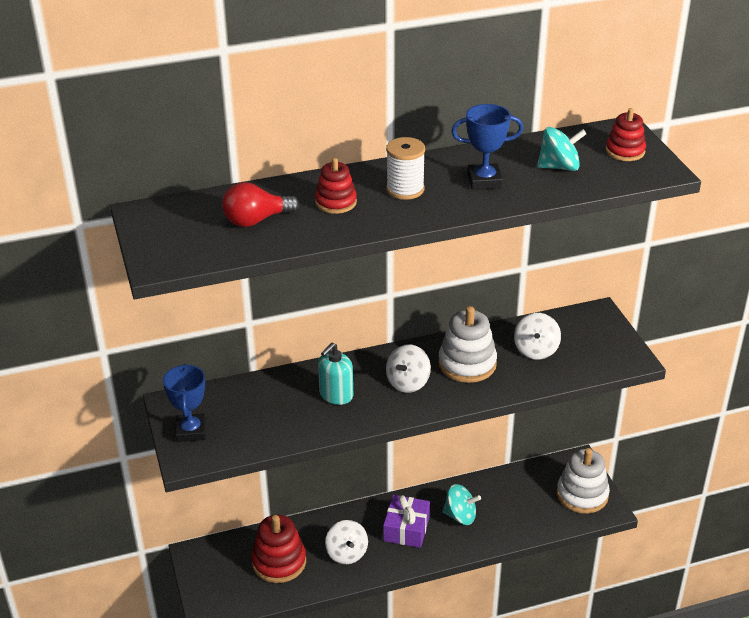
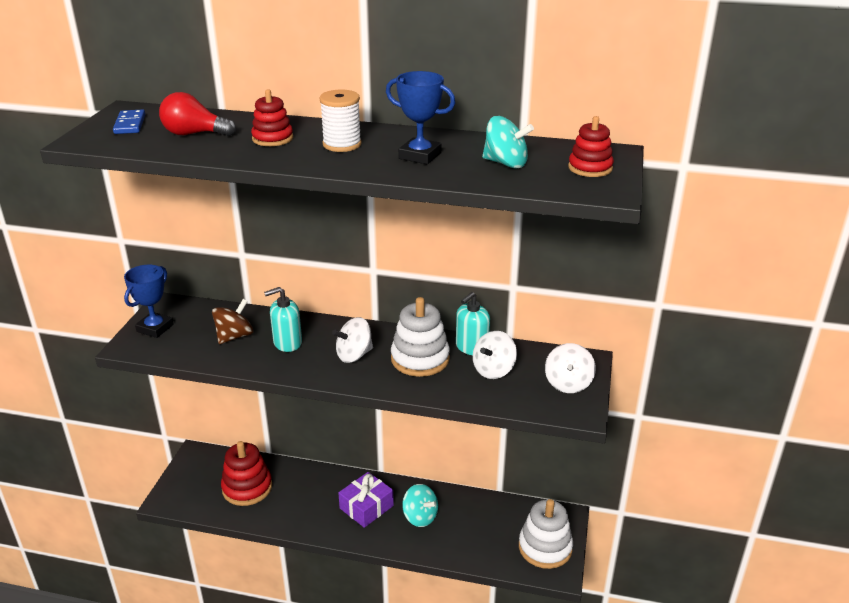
camera: 30 degrees right, 5 degrees down
white spinning top [325,520,368,564] -> white spinning top moved to [545,343,596,393]
none -> blue domino [113,109,145,134]
none -> brown spinning top [212,299,253,344]
none -> turquoise soap dispenser [456,292,490,355]

